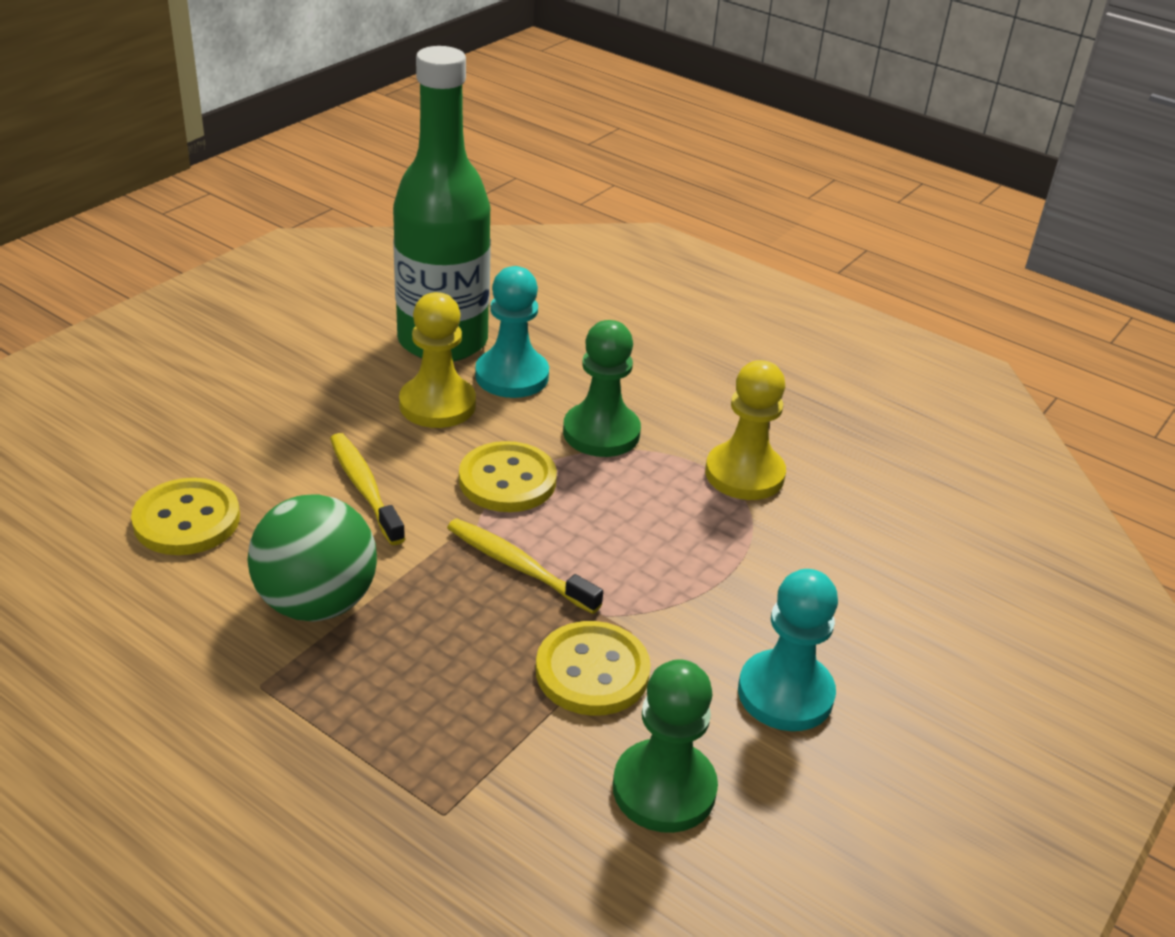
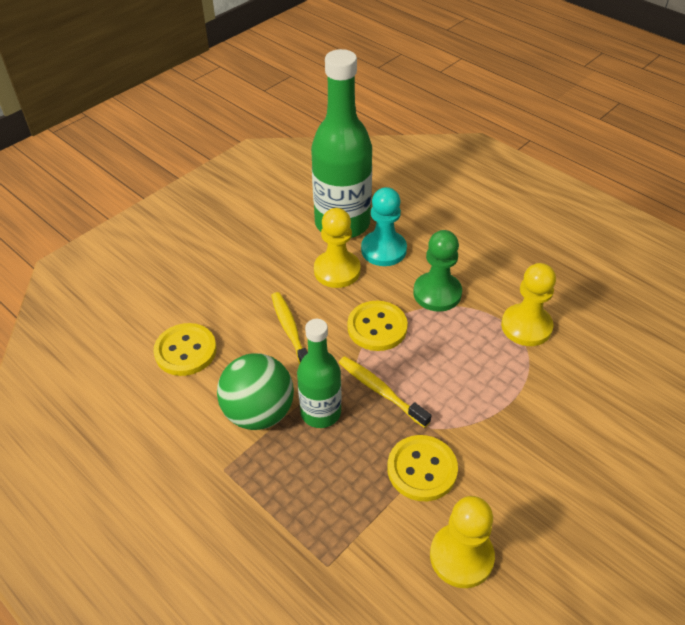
camera: 10 degrees right, 10 degrees up
green pawn [613,659,718,833] -> yellow pawn [430,496,495,588]
turquoise pawn [738,569,838,731] -> none
none -> green bottle [297,319,341,428]

